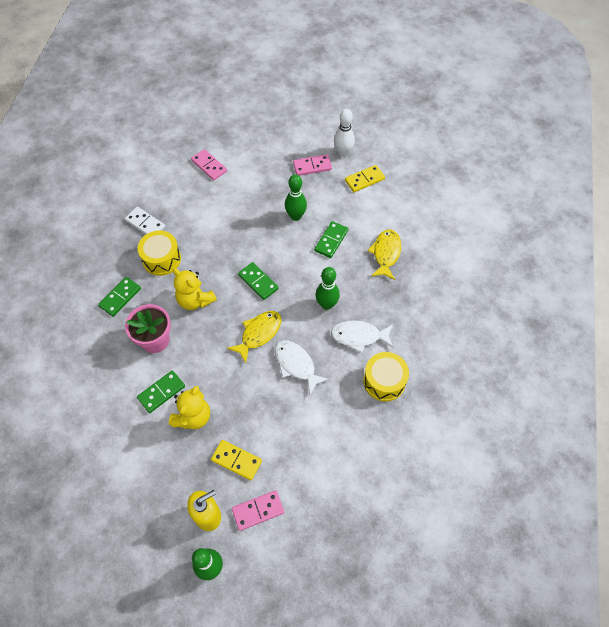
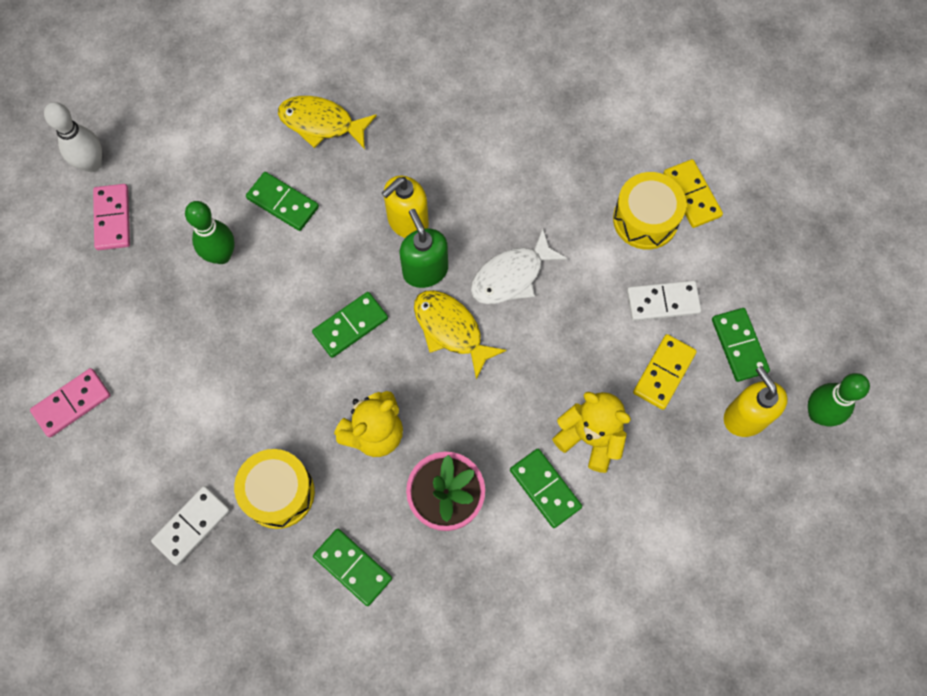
camera: 85 degrees left, 10 degrees up
pink domino [232,490,284,531] -> green domino [712,308,770,382]
green bowling pin [315,267,340,310] -> yellow soap dispenser [382,176,429,238]
white fish [331,321,393,353] -> none
yellow domino [345,165,385,192] -> yellow domino moved to [663,159,723,228]
yellow drum [363,352,409,402] -> yellow drum moved to [613,172,686,250]
none -> green soap dispenser [400,209,448,288]
none -> white domino [627,280,701,321]

